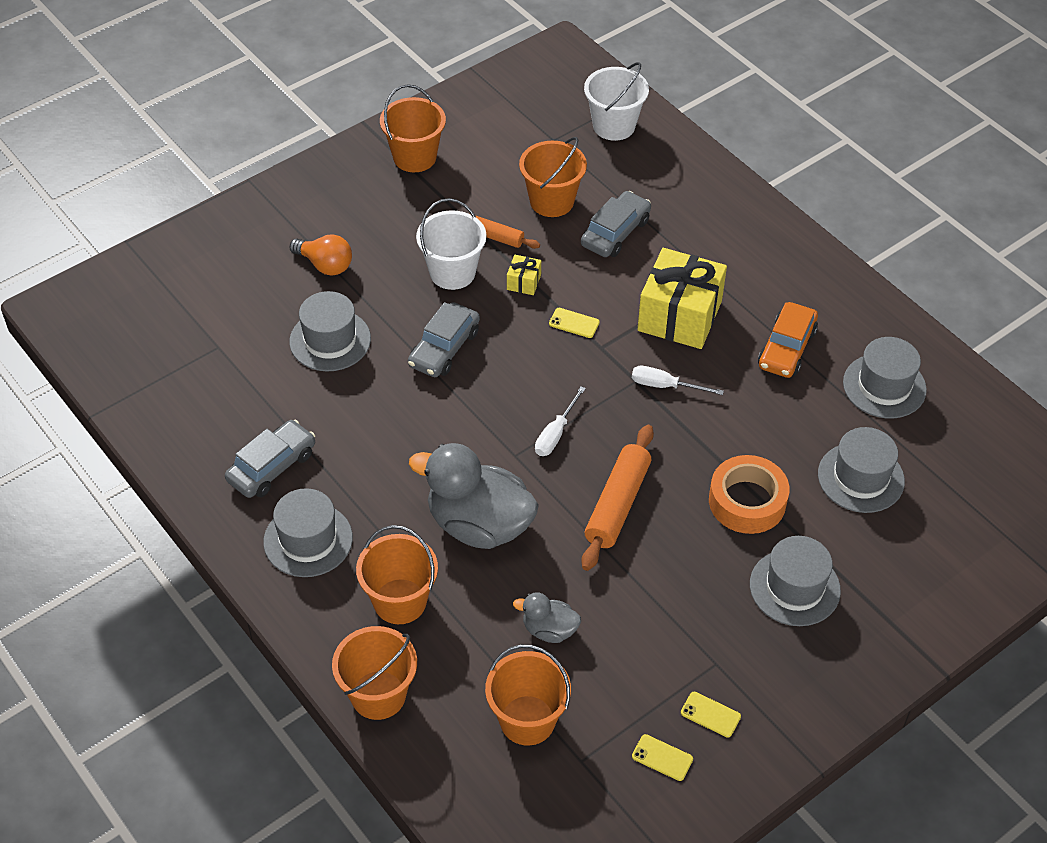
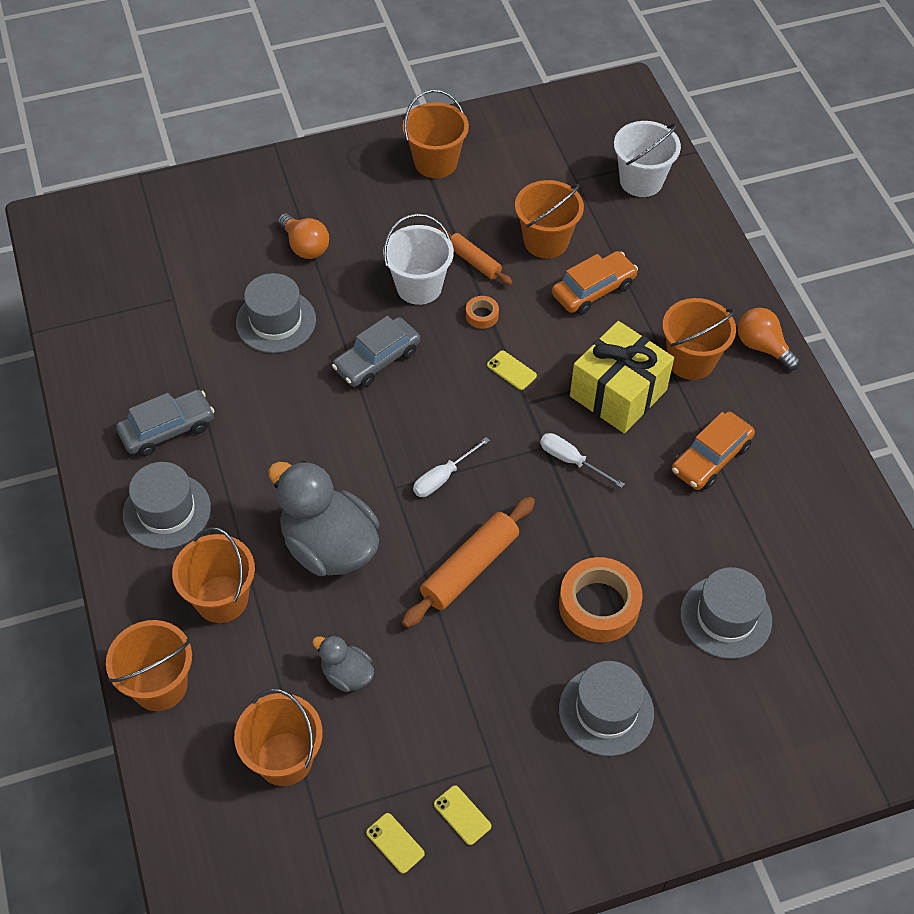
camera: 20 degrees right, 5 degrees up
yellow gift [507,255,541,295] -> orange tape [466,296,499,329]
grey car [581,191,651,257] -> orange car [552,251,638,315]
grey hat [843,337,927,419] -> none
none -> orange bucket [662,298,736,380]
none -> orange light bulb [738,308,800,370]

